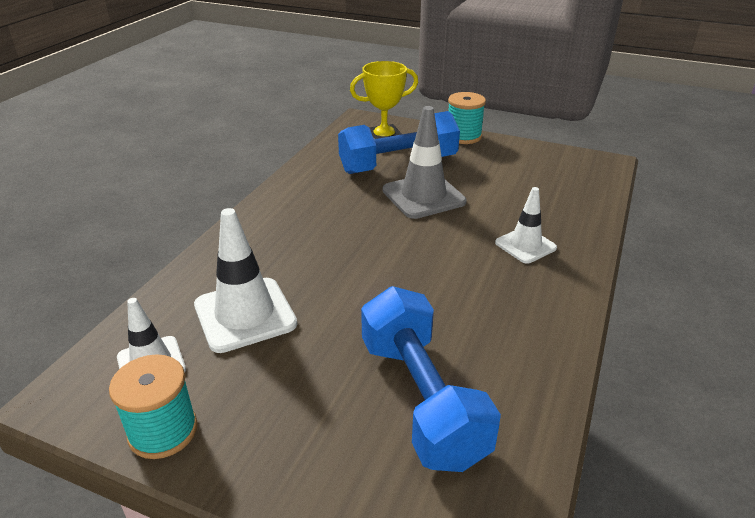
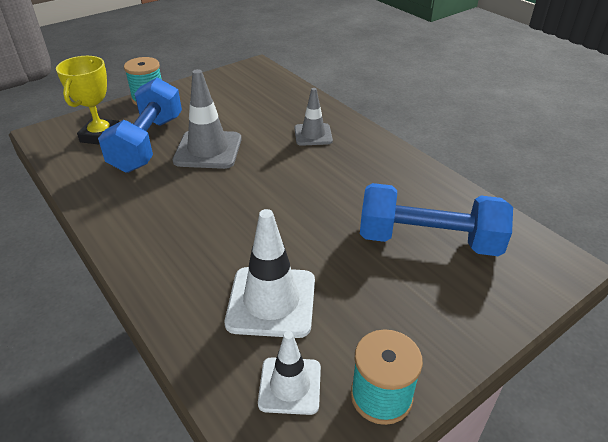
camera: 60 degrees left, 5 degrees up
white traffic cone [495,187,557,263] -> grey traffic cone [294,88,333,146]

